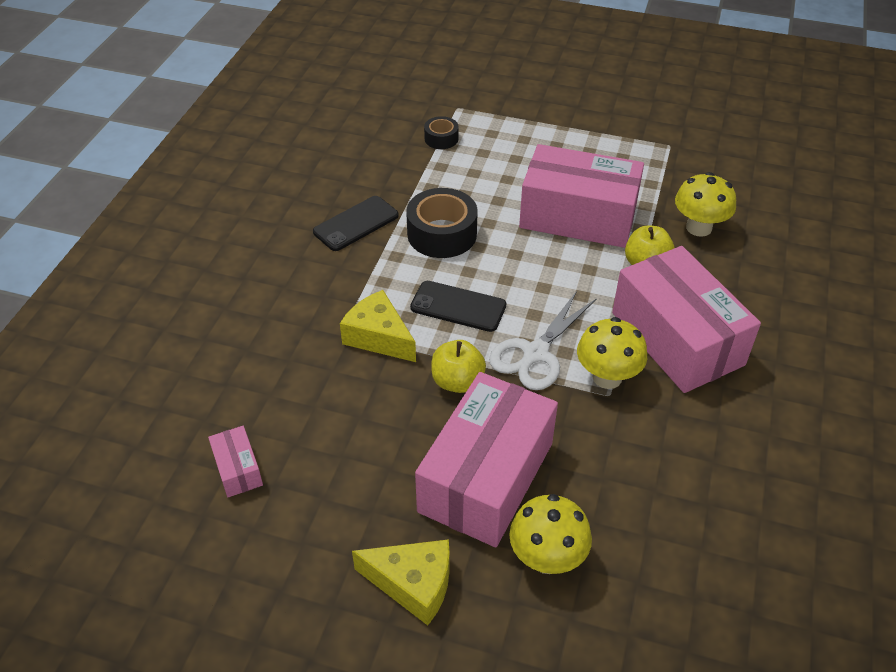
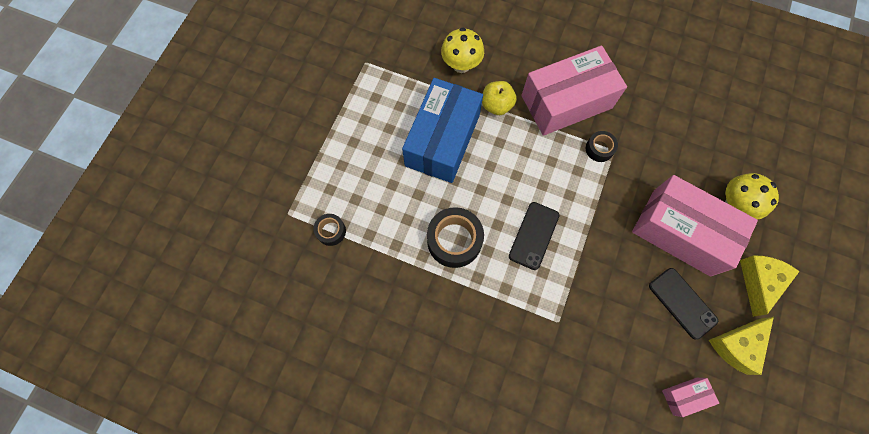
camera: 85 degrees left, 25 degrees up
black phone [313,196,399,251] -> black phone moved to [649,268,718,340]
yellow cheese [340,290,416,362] -> yellow cheese moved to [709,317,774,375]
yellow apple [431,340,486,393] -> none
white scissors [489,291,597,390] -> none
pink box [519,144,644,248] -> blue box [402,78,483,183]
yellow mushroom [577,317,647,389] -> black tape [586,131,618,162]

